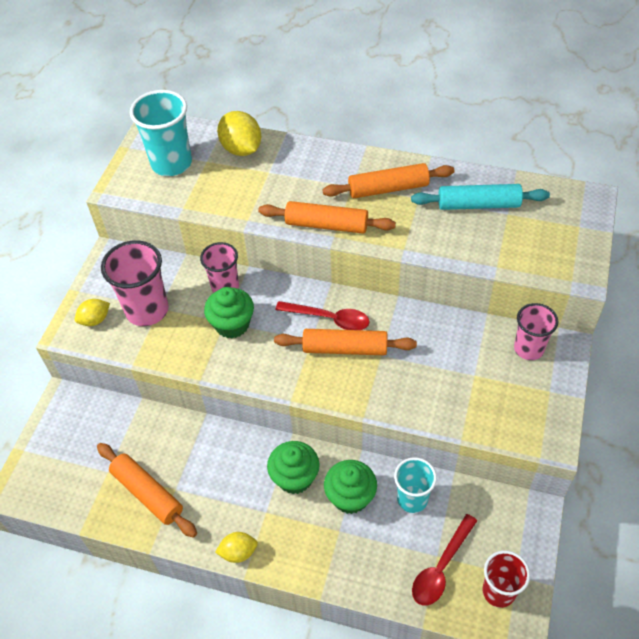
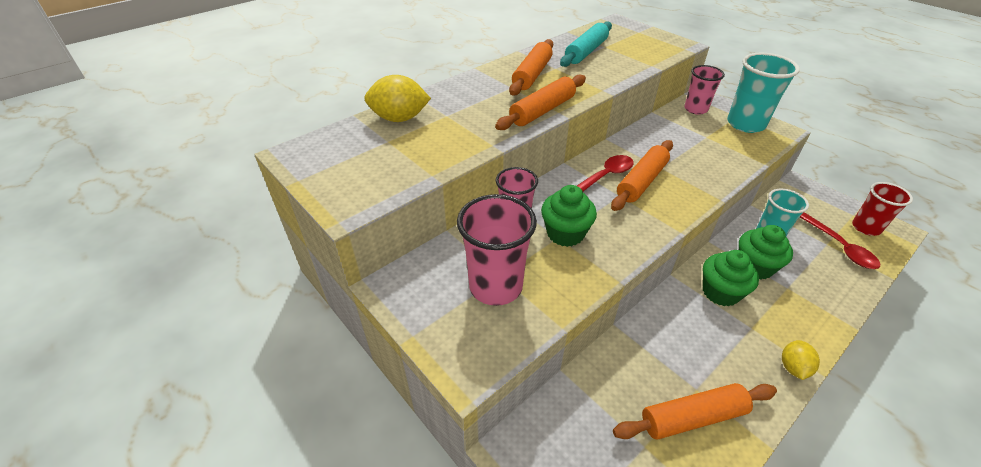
camera: 60 degrees left, 10 degrees down
yellow lemon [75,299,110,326] -> none
turquoise cup [130,90,192,176] -> turquoise cup moved to [727,53,800,133]

